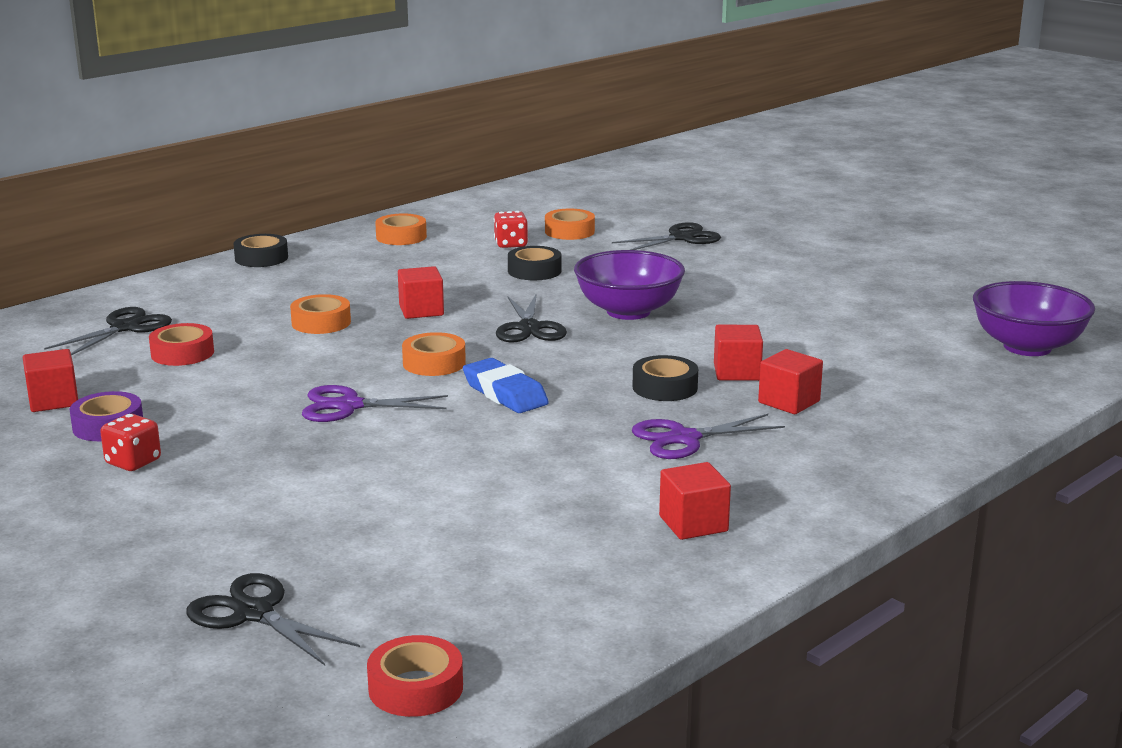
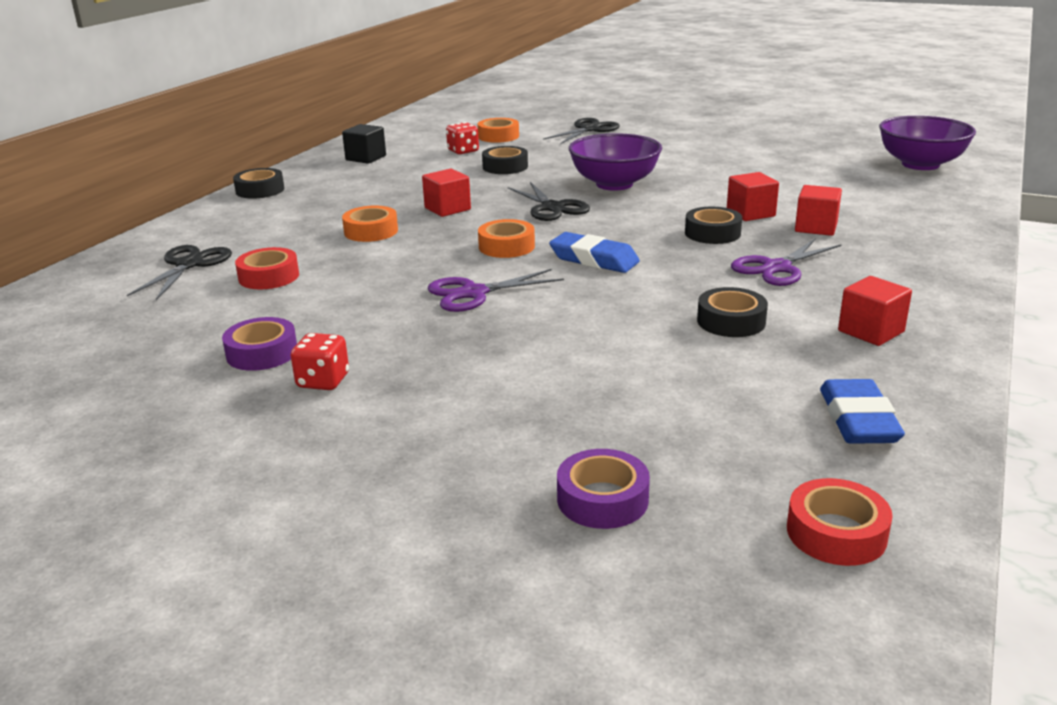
camera: 20 degrees left, 5 degrees up
red cube [23,349,78,412] -> none
black scissors [186,573,360,665] -> purple tape [557,449,650,529]
orange tape [375,213,427,245] -> black cube [342,124,386,164]
none -> black tape [697,287,768,337]
none -> blue eraser [820,379,905,444]

